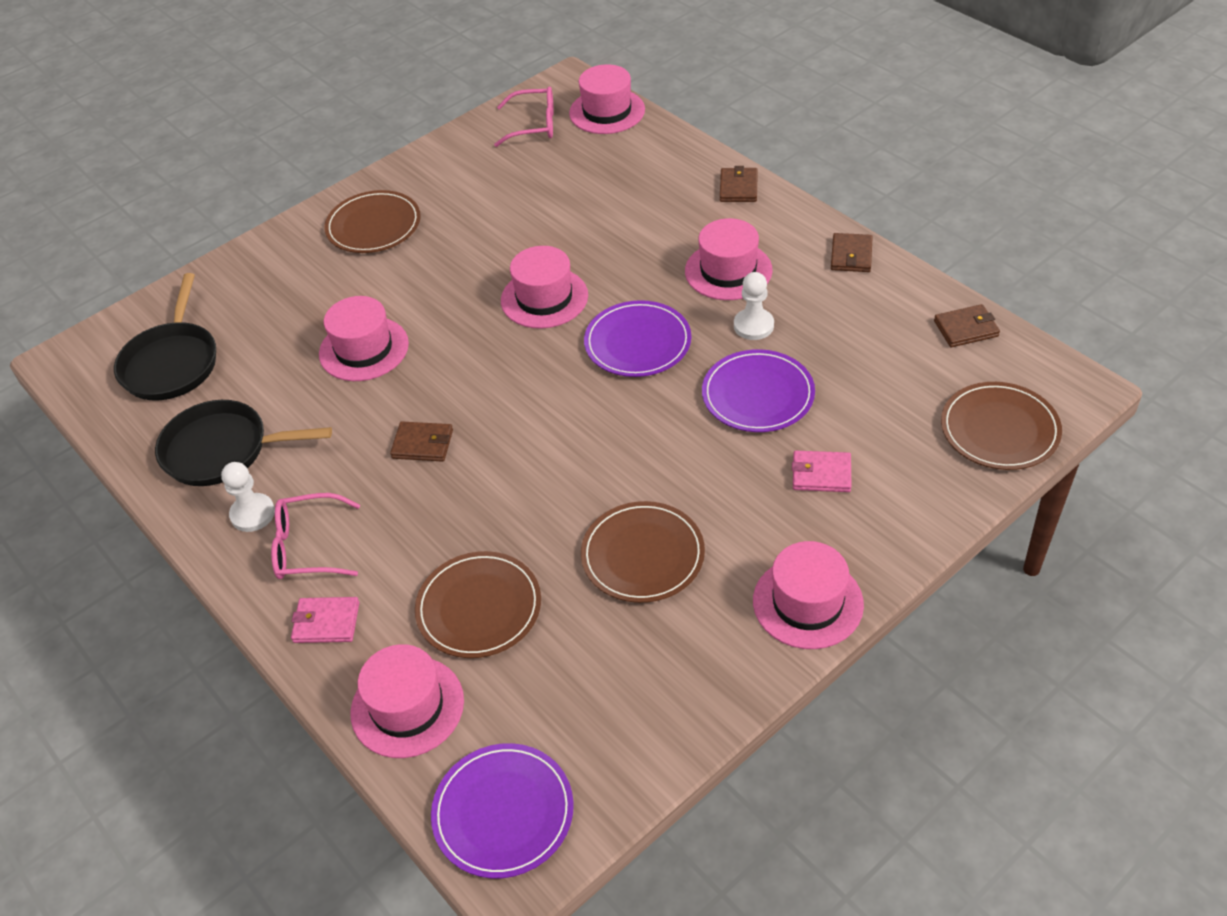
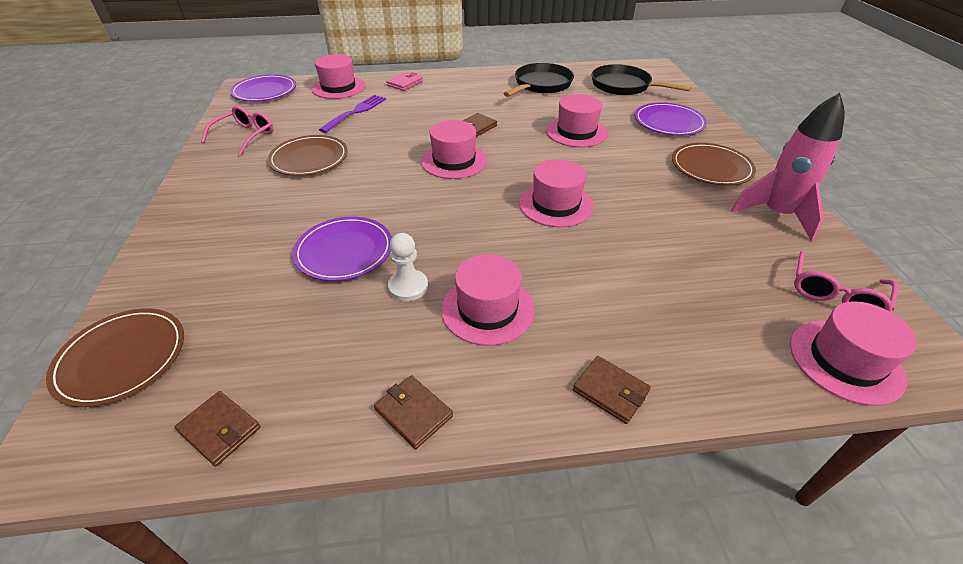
camera: 120 degrees right, 5 degrees down
white pawn [221,462,275,532] -> none
pink glasses [271,493,360,579] -> pink glasses moved to [201,106,274,156]
brown plate [415,551,541,658] -> purple fork [319,95,386,133]
purple plate [584,300,692,377] -> purple plate moved to [635,102,707,136]
pink hat [753,541,864,649] -> pink hat moved to [421,120,487,179]
pink wallet [792,451,852,492] -> none
brown wallet [934,304,1000,347] -> brown wallet turned 75 degrees counterclockwise [175,391,260,467]
none -> pink rocket [731,93,845,241]

